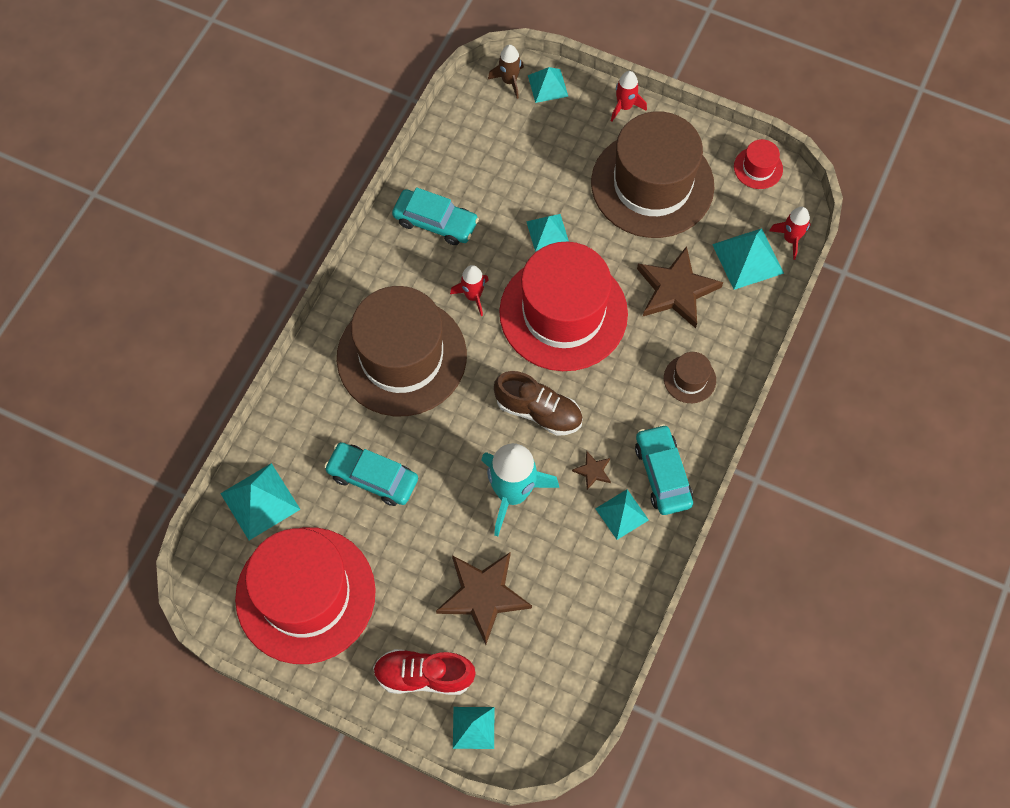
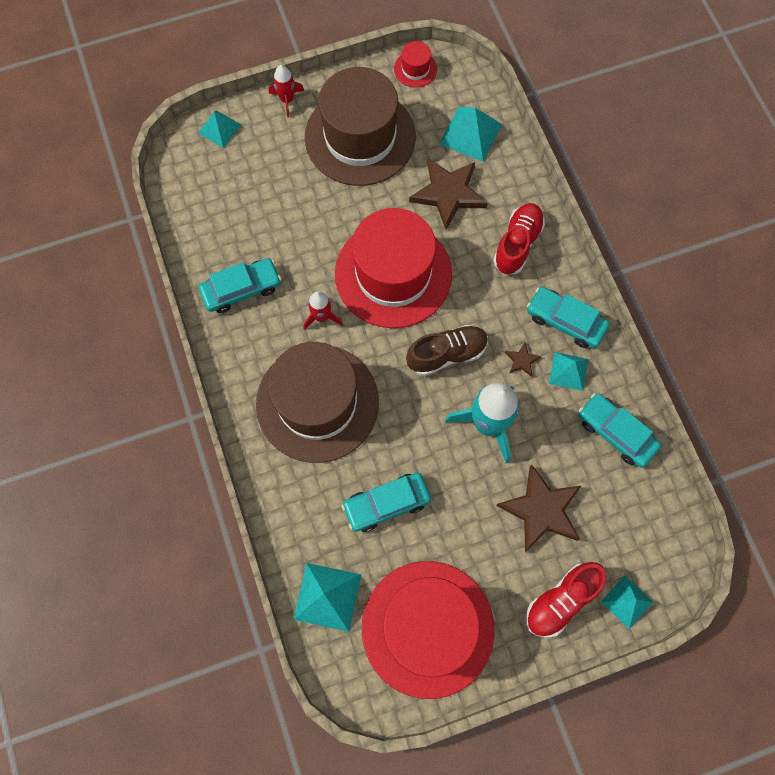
camera: 45 degrees left, 5 degrees up
brown rocket [488,45,524,99] -> none
turquoise pyramid [526,214,569,252] -> none
brown hat [664,352,716,403] -> red shoe [493,203,545,274]
red rocket [769,207,811,260] -> none
none -> turquoise car [578,393,661,468]

